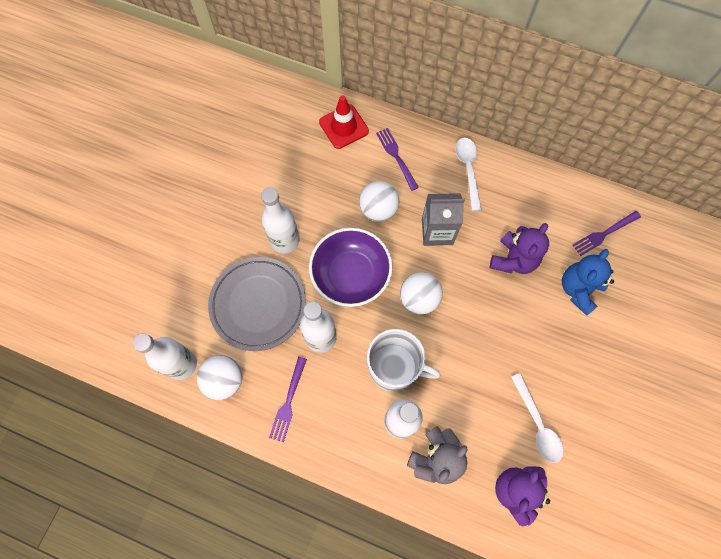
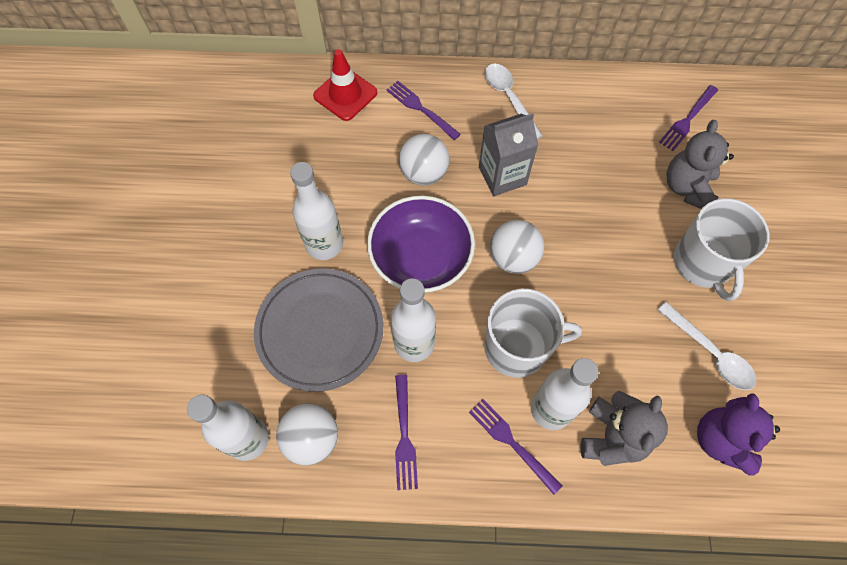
camera: 20 degrees left, 5 degrees down
purple teddy bear [490,223,549,274] -> none
blue teddy bear [562,249,614,316] -> grey teddy bear [666,120,734,209]
none -> purple fork [469,399,562,495]
none -> white mug [674,198,769,301]

